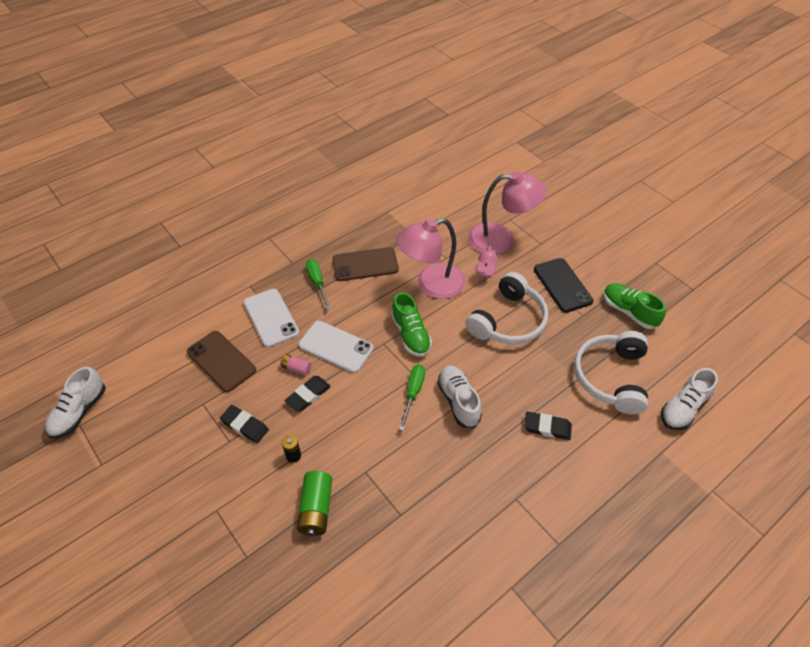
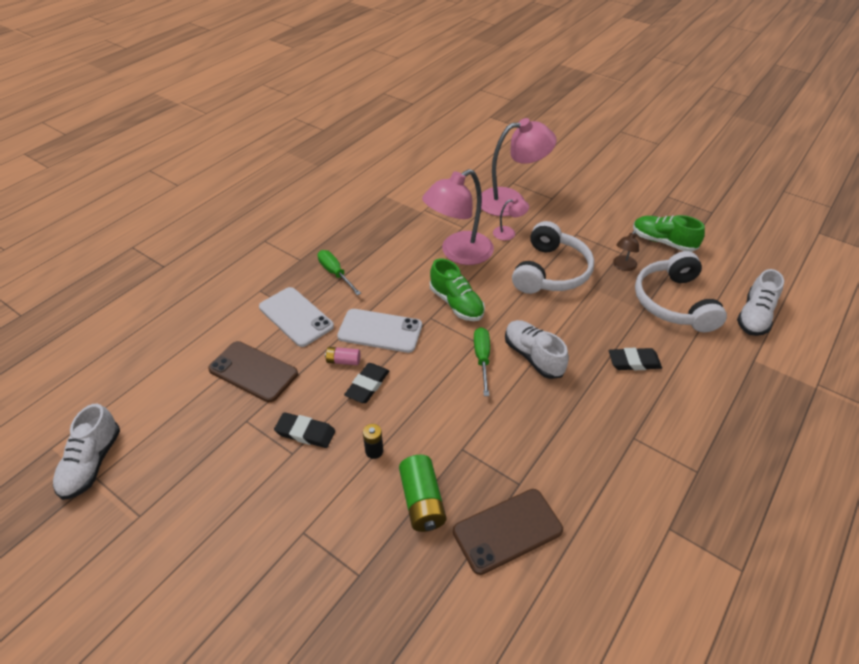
camera: 15 degrees left, 5 degrees down
brown phone [333,247,399,281] -> brown phone moved to [453,489,563,575]
pink lamp [475,243,498,277] -> pink lamp turned 90 degrees counterclockwise [493,198,529,240]
black phone [534,258,593,313] -> none
none -> brown lamp [613,231,639,271]

